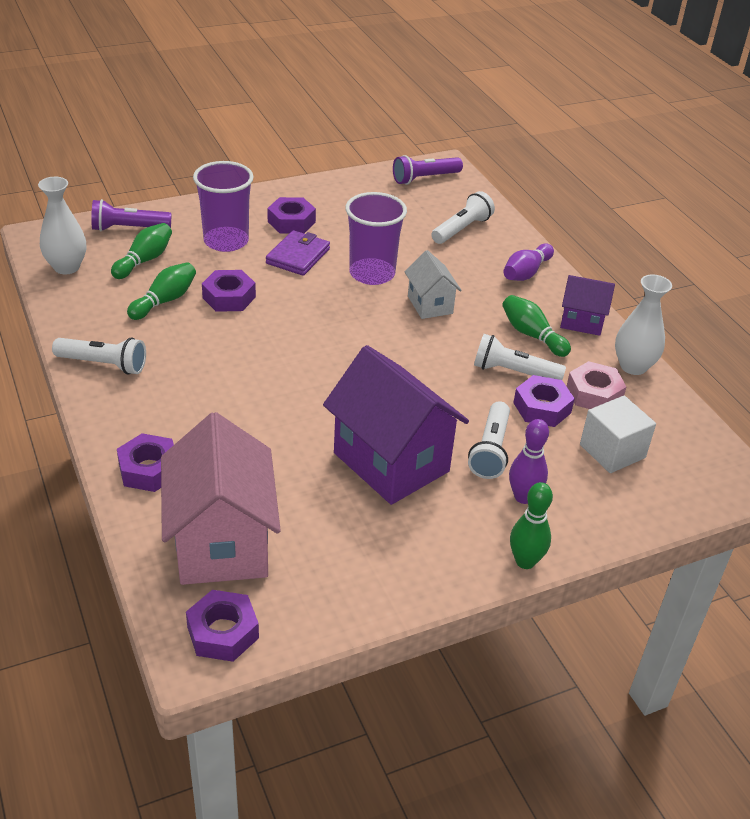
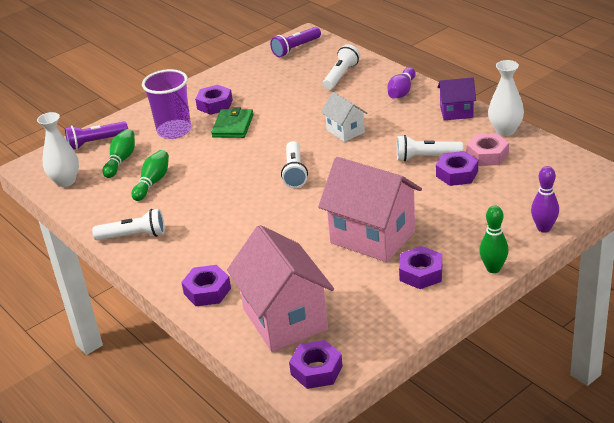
camera: 10 degrees left, 5 degrees down
purple nut [202,270,256,312] -> purple nut moved to [399,246,442,289]
purple wallet [266,230,330,276] -> green wallet [211,107,253,138]
purple house [323,345,469,505] -> pink house [318,157,422,262]
purple cup [345,192,407,285] -> none
white flashlight [468,401,510,479] -> white flashlight moved to [281,141,308,188]
green bowling pin [502,295,571,357] -> none
purple bowling pin [509,419,549,504] -> purple bowling pin moved to [531,166,559,233]
white cube [580,396,656,473] -> none

